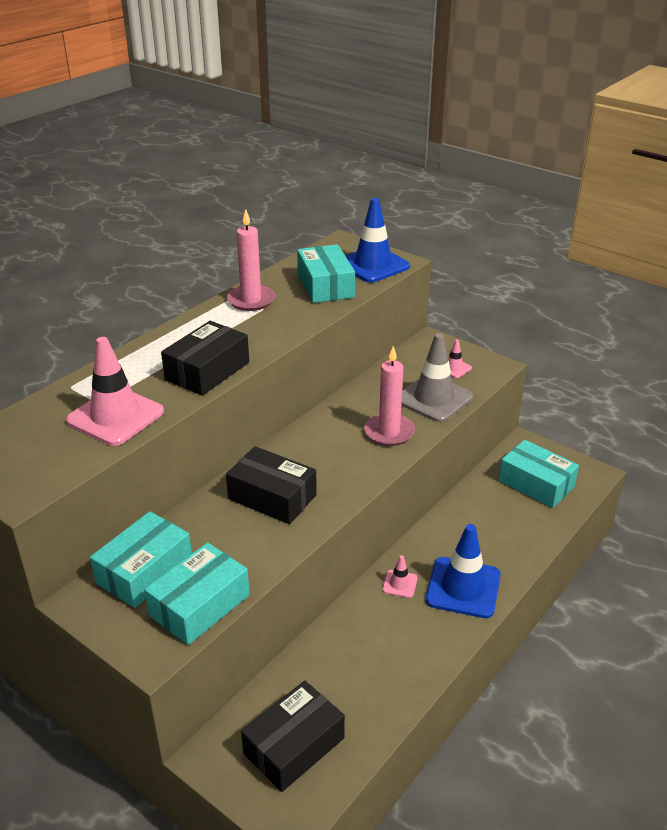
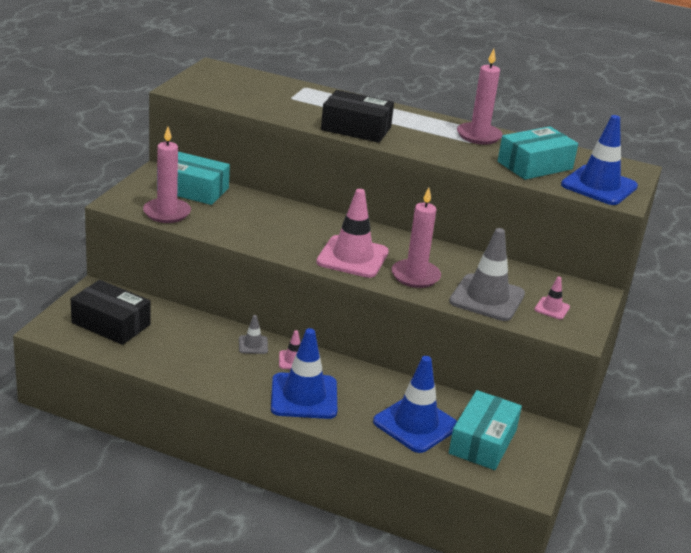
camera: 70 degrees right, 5 degrees down
pink traffic cone [66,337,164,446] -> pink traffic cone moved to [316,189,389,278]
turquoise box [144,542,250,645] -> pink candle [143,127,191,223]
black box [226,446,317,524] -> none
none -> grey traffic cone [239,315,268,354]
none -> blue traffic cone [373,356,457,453]

